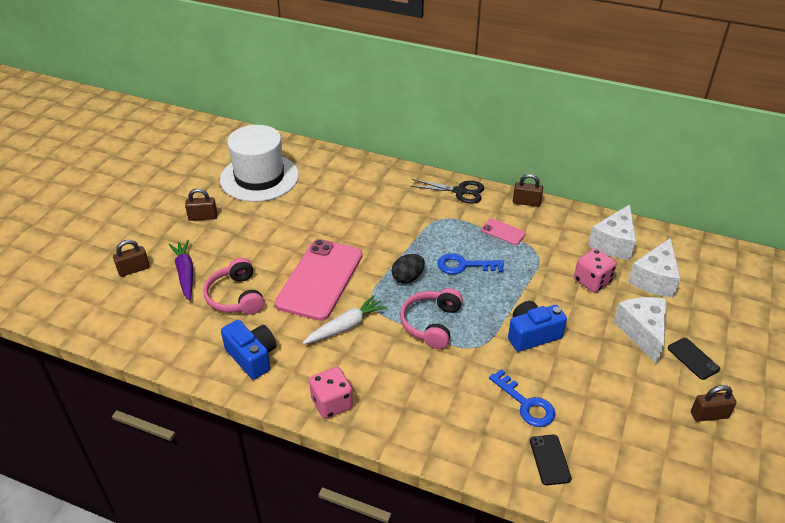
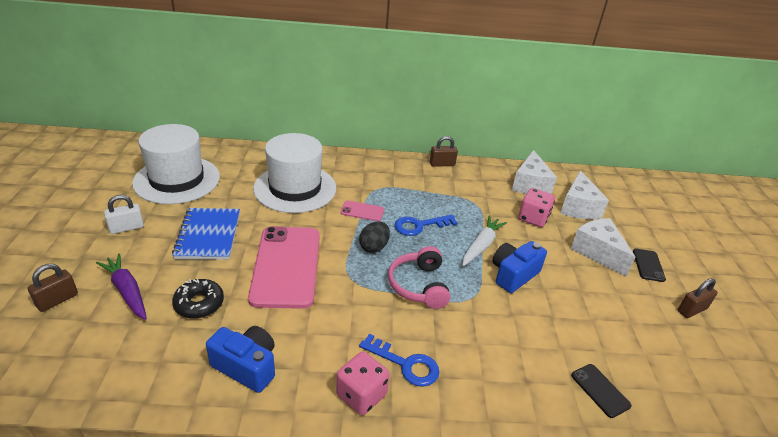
camera: 25 degrees left, 5 degrees down
brown padlock [185,188,217,221] -> white padlock [104,195,144,234]
pink headphones [203,258,264,315] -> black donut [172,279,224,319]
white carrot [302,295,387,345] -> white carrot moved to [462,215,507,266]
black scissors [410,179,484,204] -> none
pink phone [481,219,526,245] -> pink phone moved to [341,201,385,221]
blue key [489,369,555,427] -> blue key moved to [359,334,440,387]
black phone [668,338,720,380] -> black phone turned 60 degrees clockwise [633,249,666,282]
none -> blue notebook [172,208,240,260]
none -> white hat [253,133,336,213]

